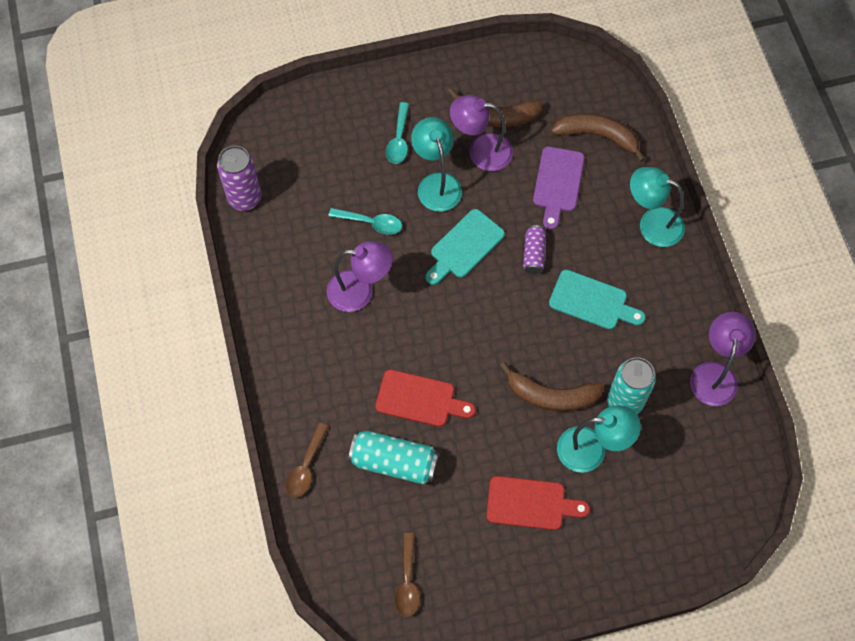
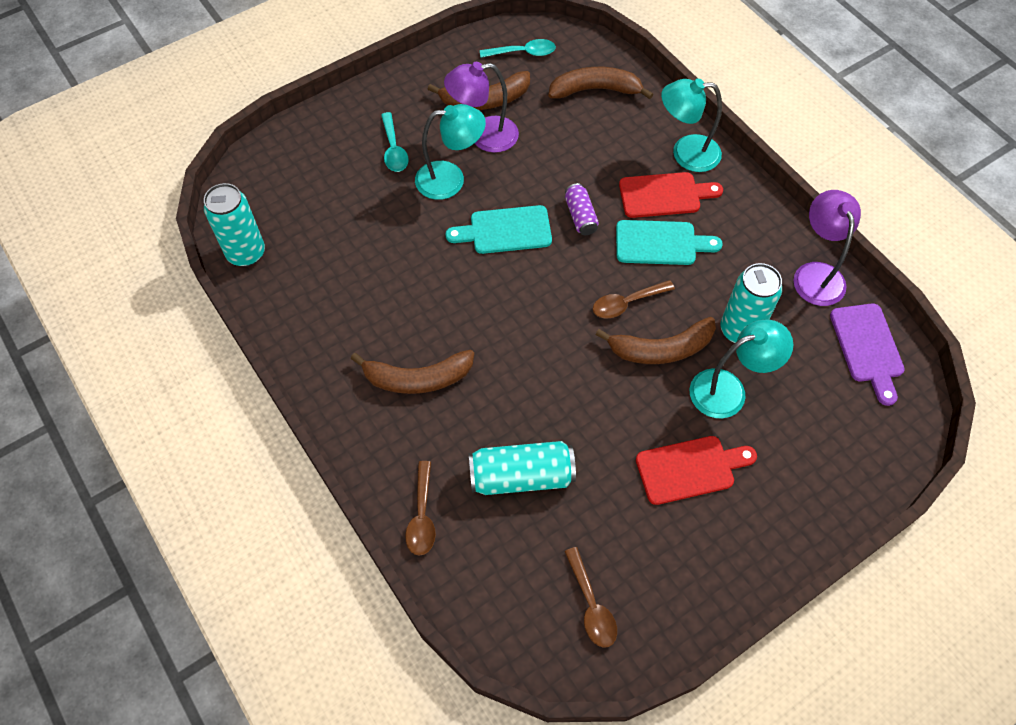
camera: 20 degrees left, 5 degrees down
purple can [217,146,261,211] -> turquoise can [204,183,265,267]
purple lamp [327,241,393,312] -> none
turquoise spoon [328,208,402,235] -> turquoise spoon moved to [480,39,556,58]
red cutting board [375,369,476,427] -> red cutting board moved to [619,172,723,218]
turquoise lamp [411,117,462,212] -> turquoise lamp turned 120 degrees clockwise [415,104,486,200]
turquoise cutting board [425,209,505,285] -> turquoise cutting board turned 60 degrees clockwise [445,205,552,254]
purple cutting board [533,147,584,230] -> purple cutting board moved to [830,303,905,406]
none -> brown banana [351,350,474,394]
none -> brown spoon [593,280,675,319]

